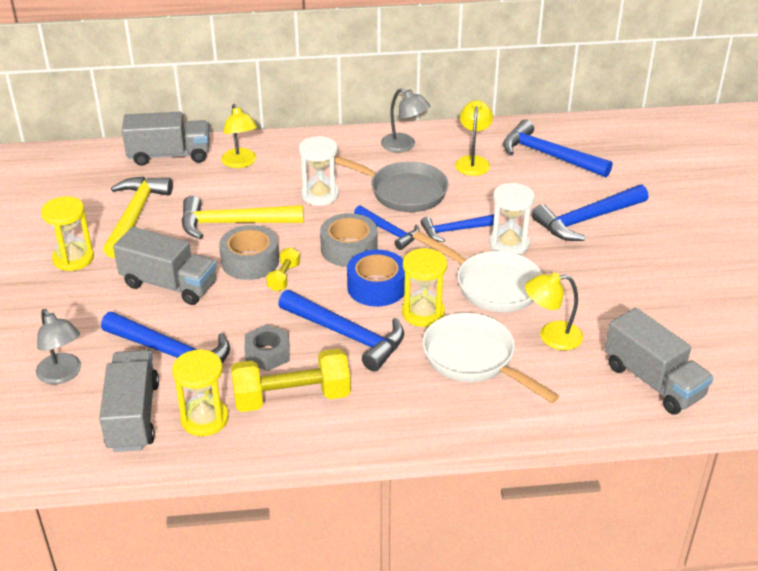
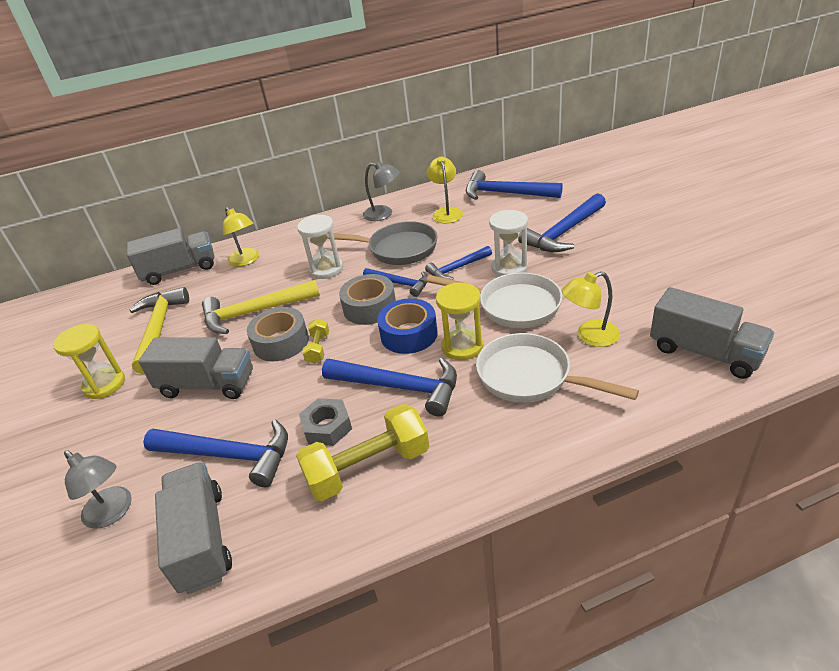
camera: 10 degrees left, 0 degrees up
yellow hourglass [172,349,229,436] -> none

